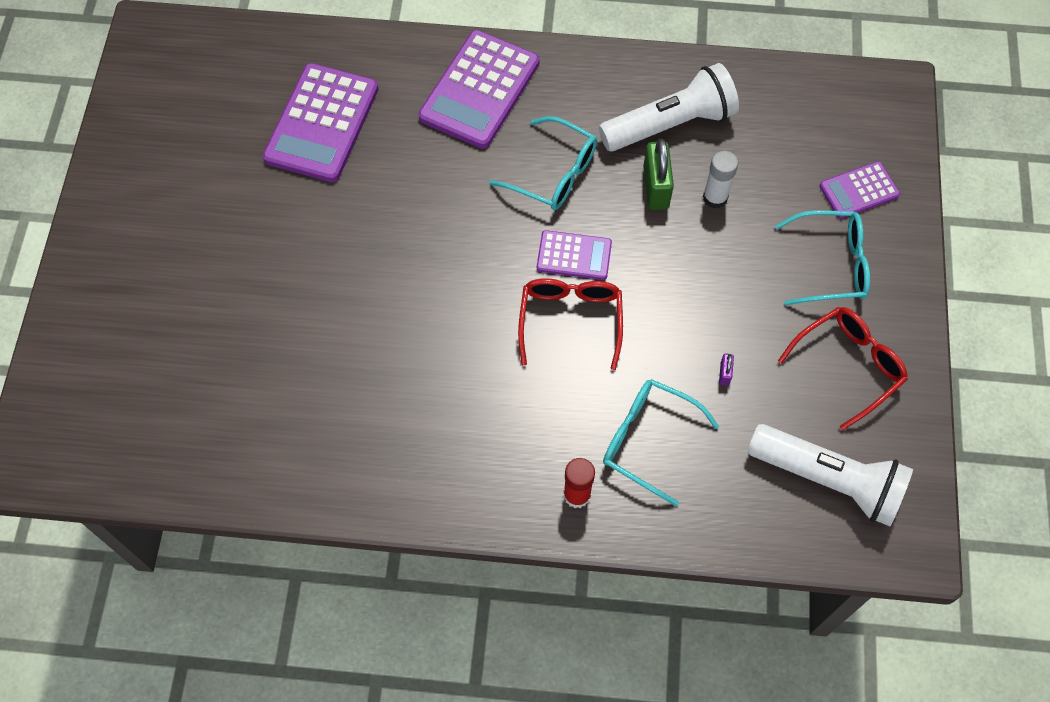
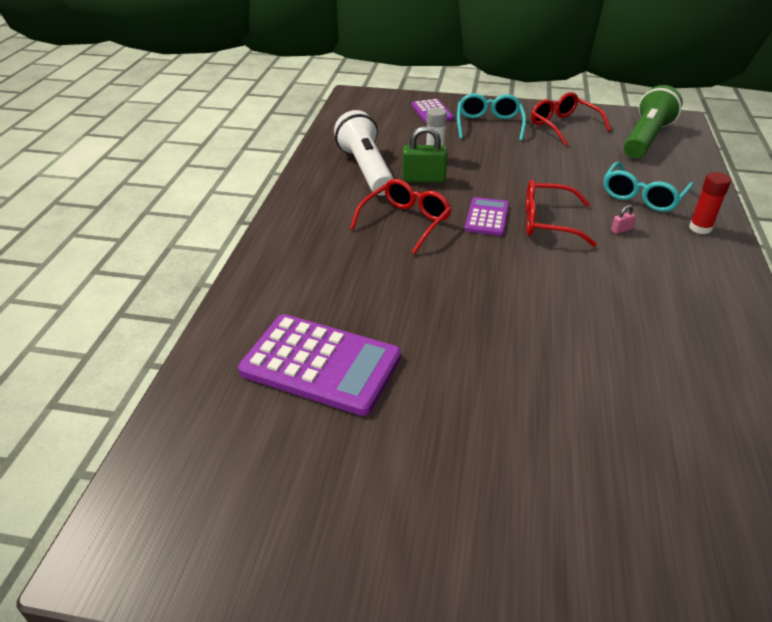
camera: 85 degrees left, 25 degrees down
purple calculator [418,30,539,149] -> none
turquoise glasses [489,116,597,210] -> red glasses [350,179,451,254]
purple padlock [719,353,734,386] -> none
white flashlight [747,424,913,526] -> green flashlight [624,85,683,158]
none -> pink padlock [611,205,636,234]

